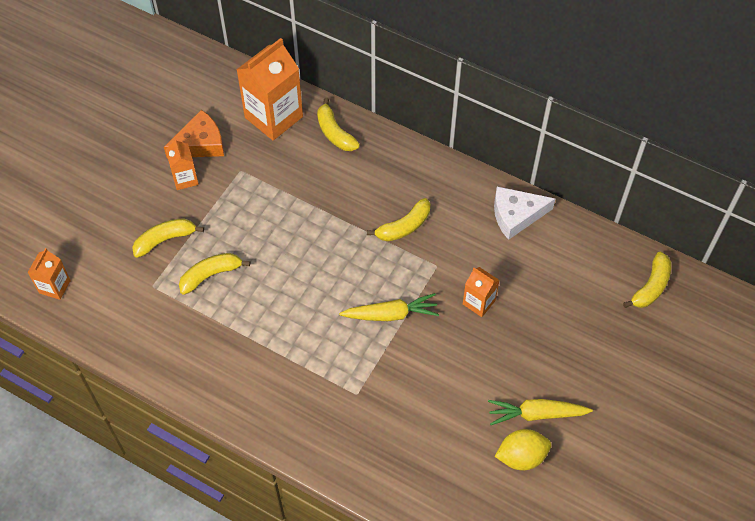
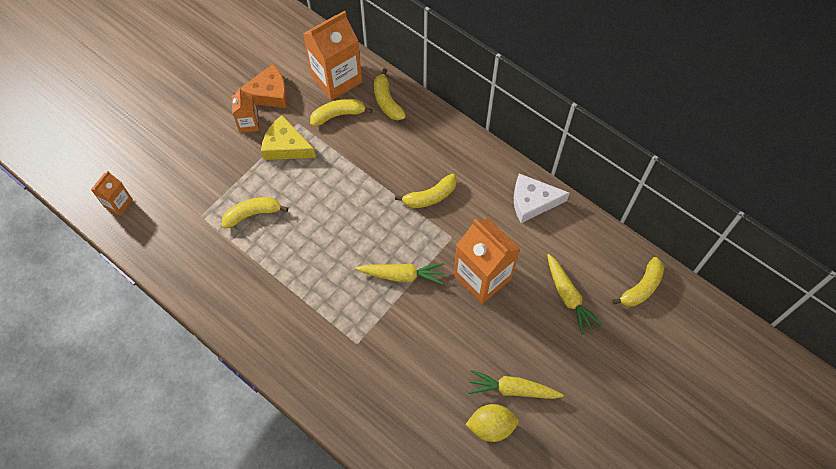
camera: 10 degrees right, 5 degrees up
yellow banana [132,218,204,258] -> yellow banana moved to [310,99,372,127]
orange carton [463,267,500,317] -> orange carton [454,218,520,304], size x1.93
none -> yellow cheese [261,115,316,160]
none -> yellow carrot [547,254,602,335]

